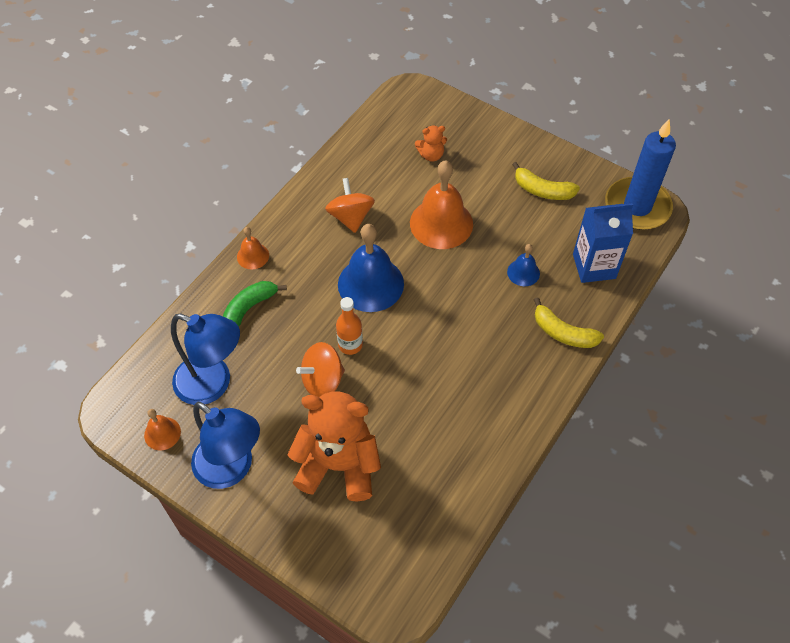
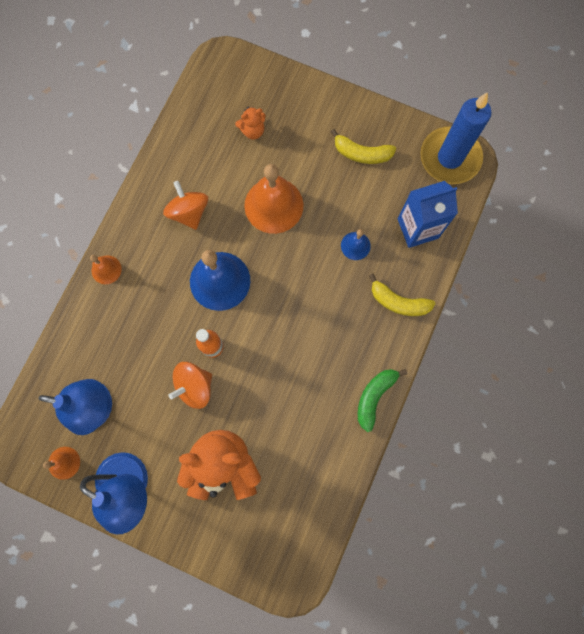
camera: 10 degrees left, 20 degrees up
green banana [223,281,287,326] -> green banana moved to [358,369,407,432]

